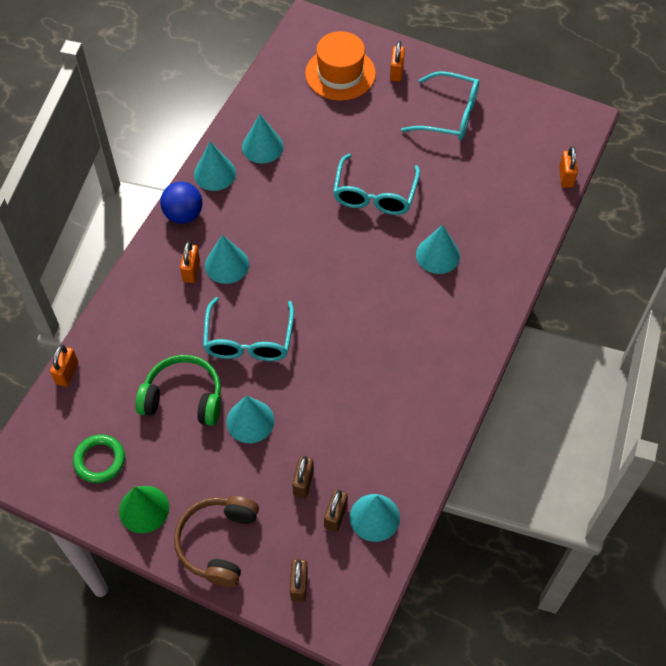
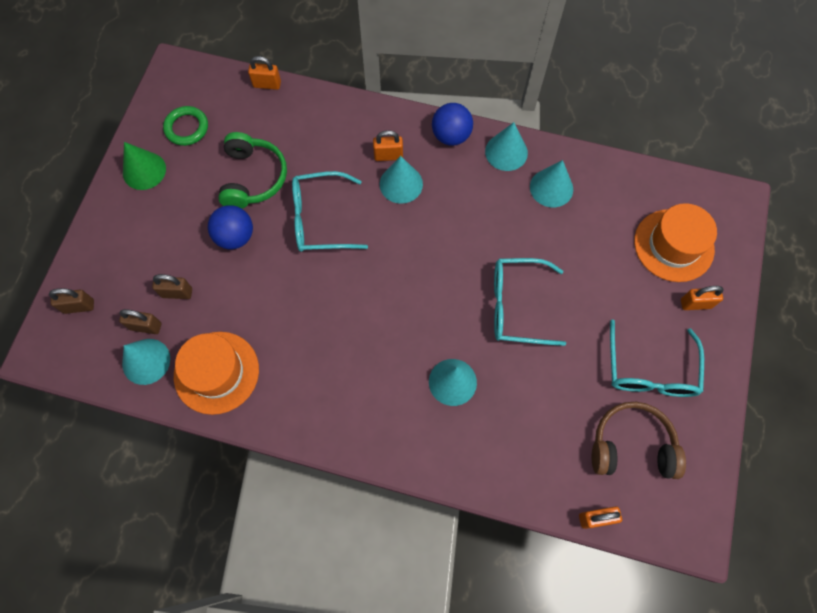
camera: 80 degrees right, 10 degrees up
brown headphones [174,496,259,588] -> brown headphones moved to [592,402,686,479]
turquoise cone [226,396,274,443] -> blue ball [208,205,253,249]
none -> orange hat [174,332,259,415]

